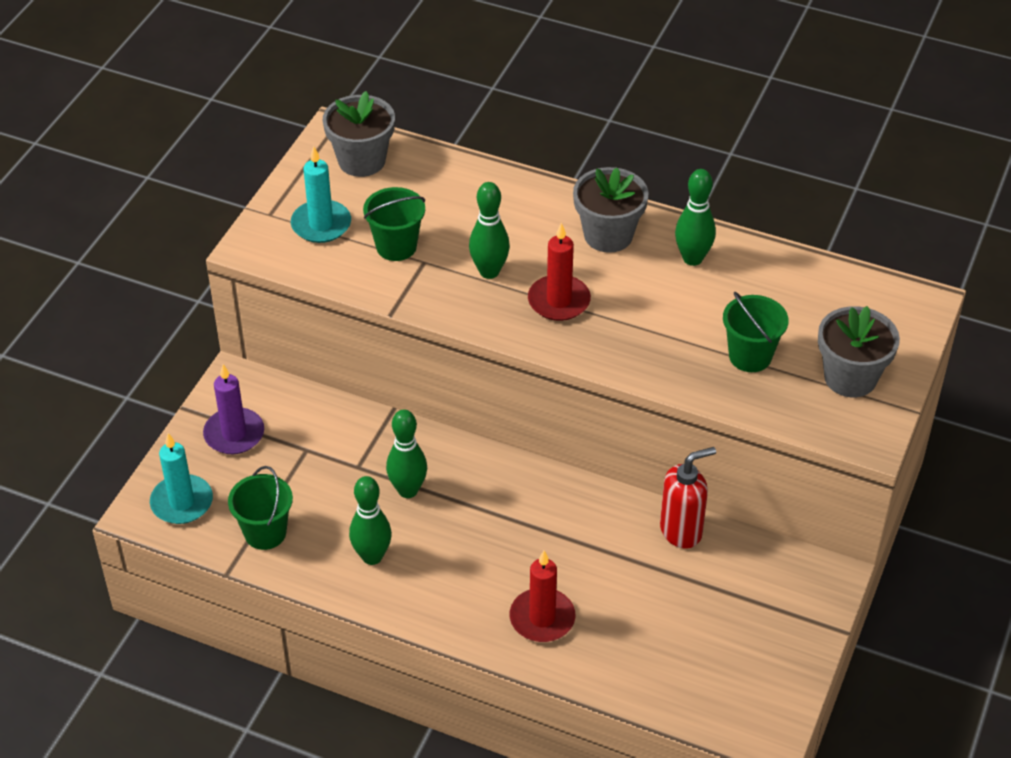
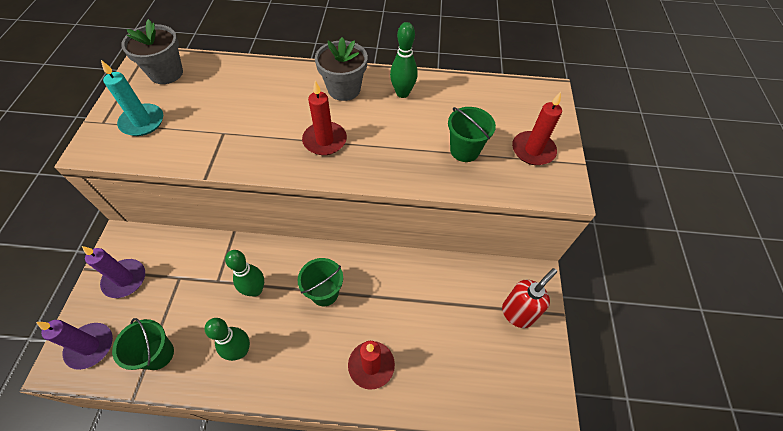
camera: 20 degrees left, 10 degrees up
turquoise candle [150,433,213,524] -> purple candle [36,320,113,370]
green bucket [363,187,425,261] -> green bucket moved to [298,258,343,306]
green bowling pin [469,182,510,279] -> none
red soap dispenser [660,447,716,549] -> red soap dispenser moved to [502,268,557,328]
grey flower pot [818,306,900,397] -> red candle [512,92,562,165]

